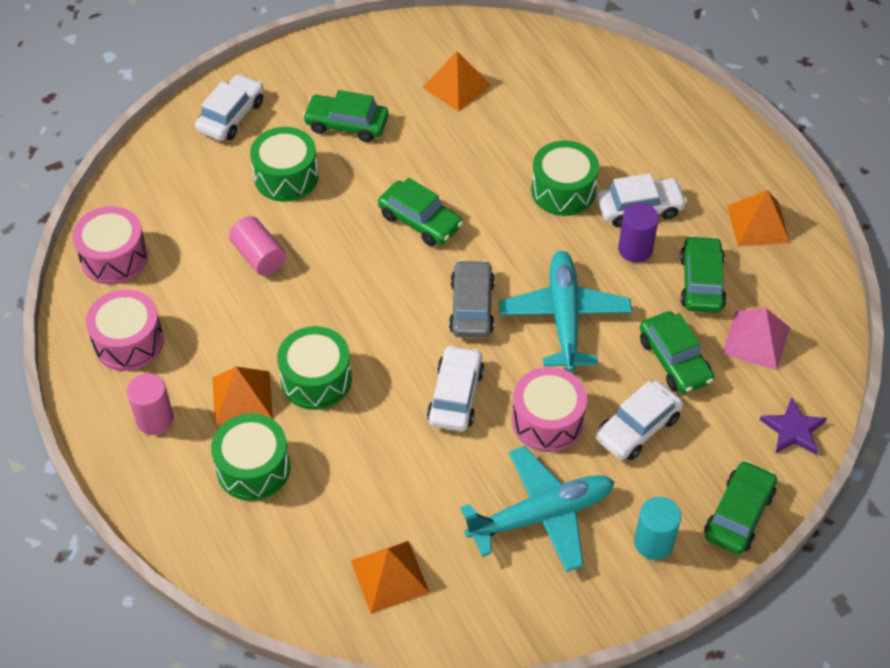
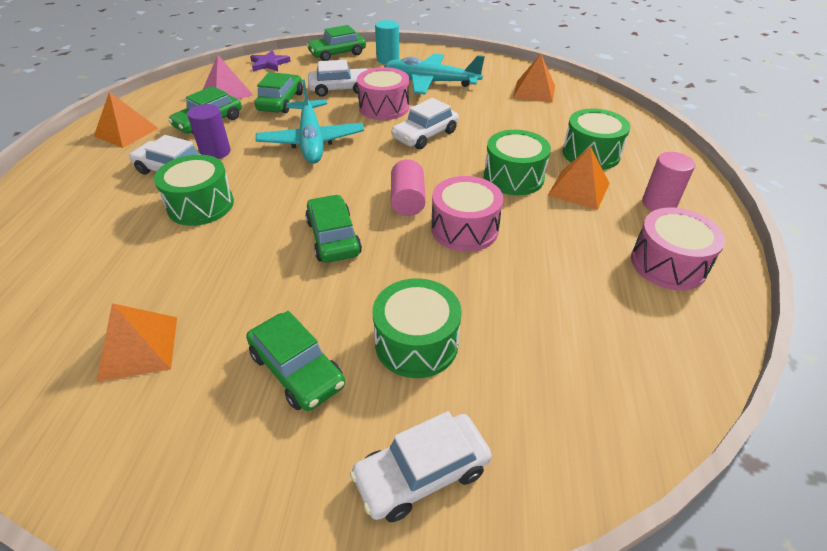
camera: 145 degrees left, 10 degrees down
pink drum [73,206,148,284] -> pink drum moved to [431,176,503,252]
pink cylinder [229,216,286,276] -> pink cylinder moved to [391,160,426,216]
grey car [449,260,495,338] -> none
turquoise plane [499,251,632,372] -> turquoise plane turned 45 degrees counterclockwise [256,80,364,164]

